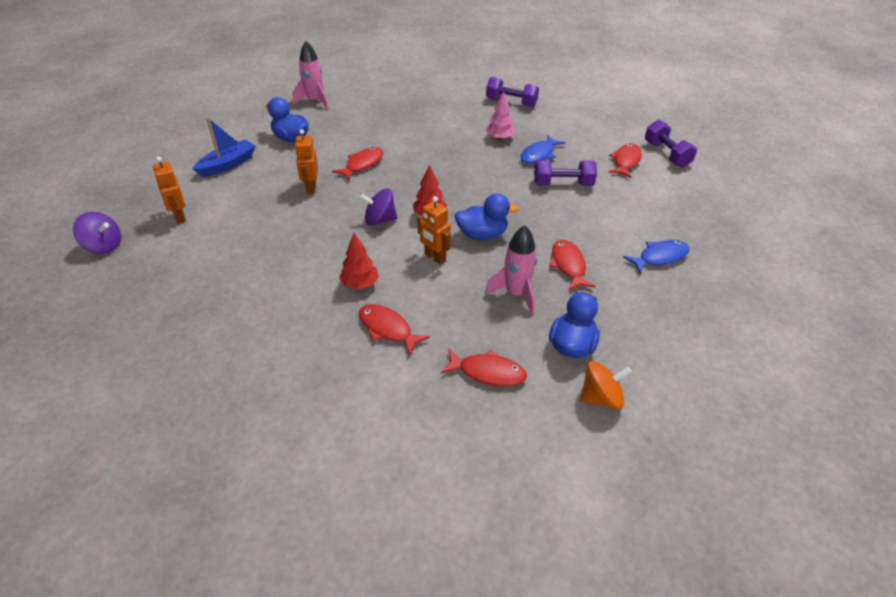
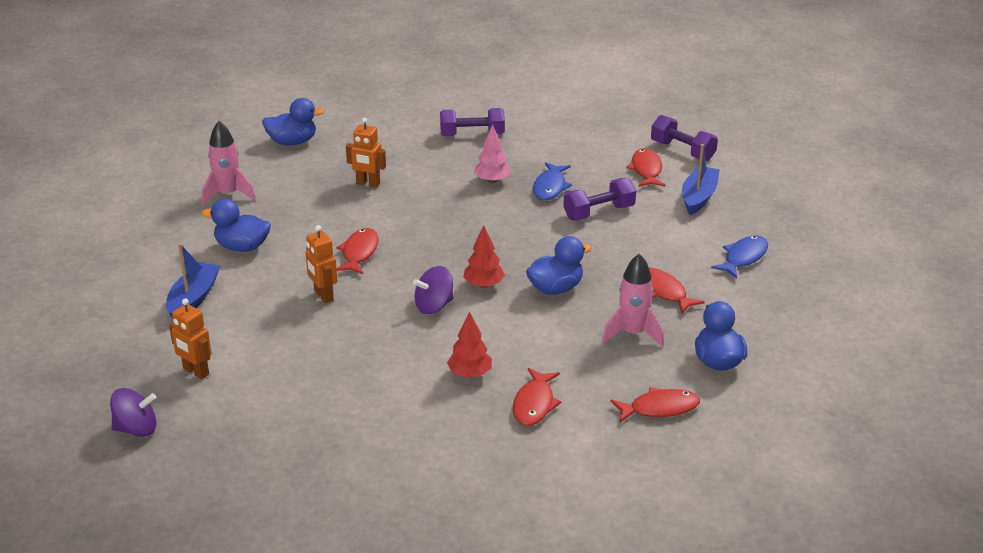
camera: 25 degrees left, 10 degrees down
red fish [359,304,430,356] -> red fish turned 90 degrees counterclockwise [513,368,562,426]
orange robot [417,196,451,264] -> orange robot moved to [346,118,386,187]
orange spinning top [580,361,632,409] -> none
none -> blue duck [262,98,324,146]
none -> blue boat [682,144,720,215]

